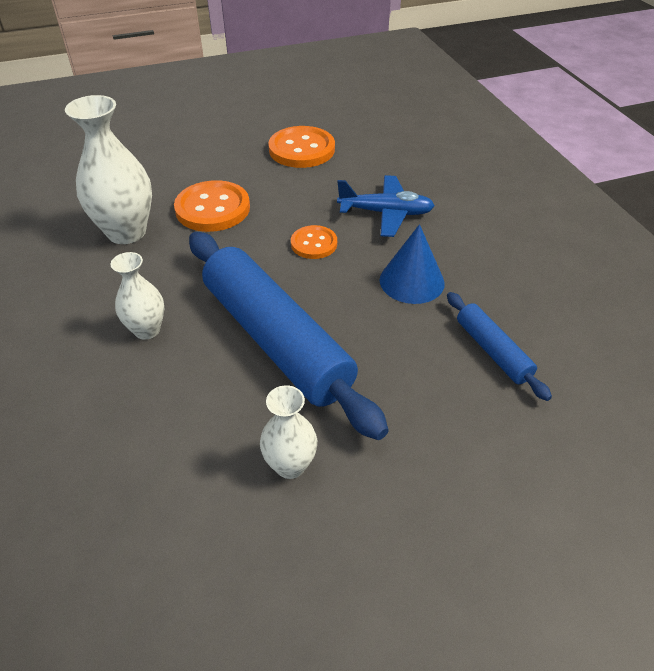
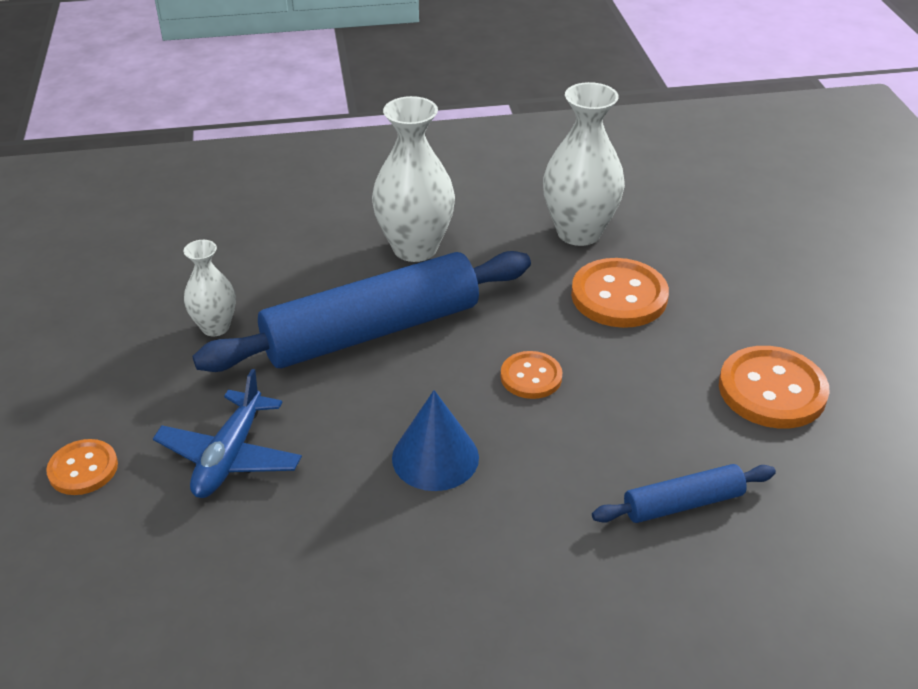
camera: 100 degrees right, 5 degrees down
white vase [111,252,164,340] -> white vase [372,96,455,262], size x1.75
blue plane [337,175,435,237] -> blue plane moved to [153,369,302,498]
blue rolling pin [447,292,552,401] -> blue rolling pin moved to [592,464,776,523]
none -> orange button [46,439,118,495]

